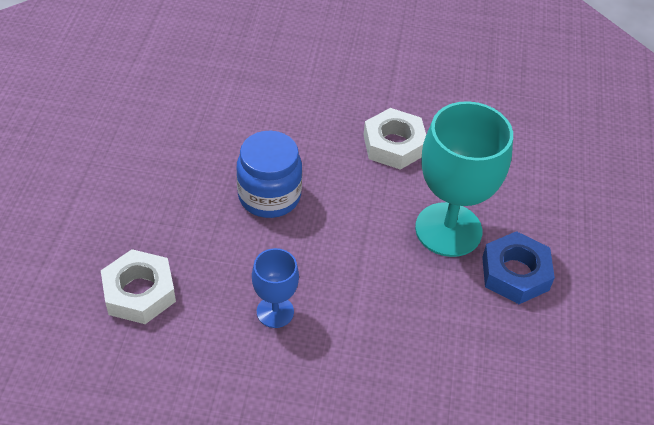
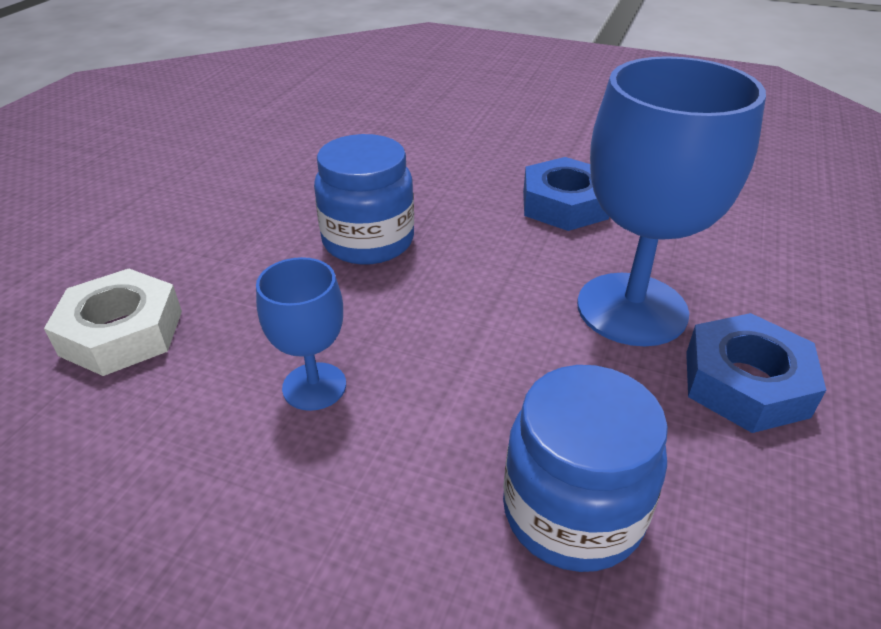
camera: 15 degrees right, 10 degrees down
white nut [364,108,426,170] -> blue nut [523,157,609,231]
turquoise goblet [415,101,513,257] -> blue goblet [577,56,766,346]
none -> blue jar [503,365,668,572]

